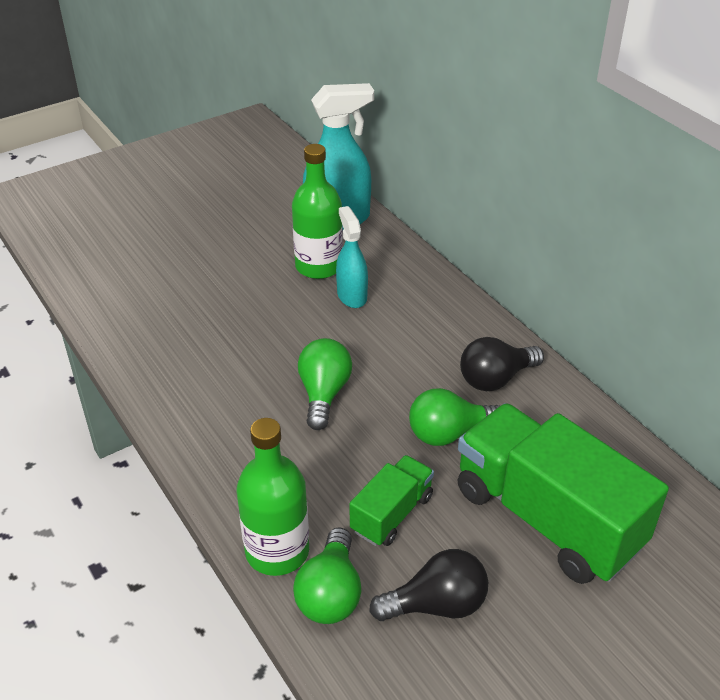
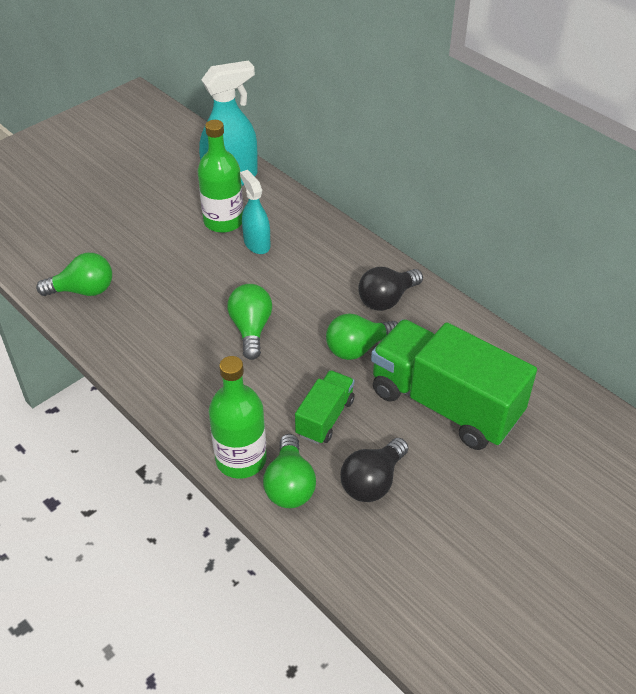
camera: 10 degrees left, 5 degrees up
black light bulb [369,549,488,621] -> black light bulb turned 150 degrees clockwise [340,438,408,502]
none -> green light bulb [36,253,112,296]

